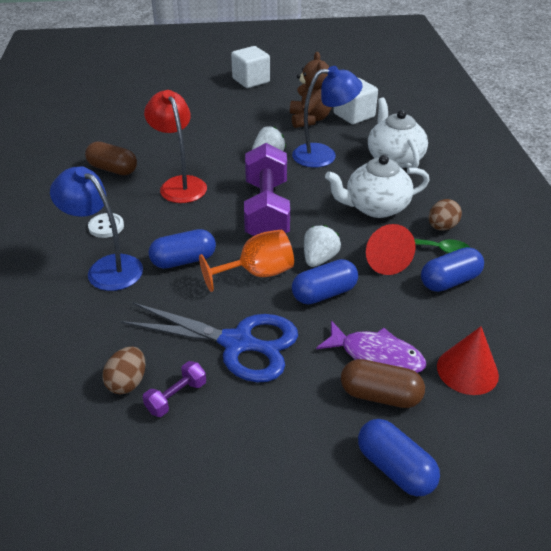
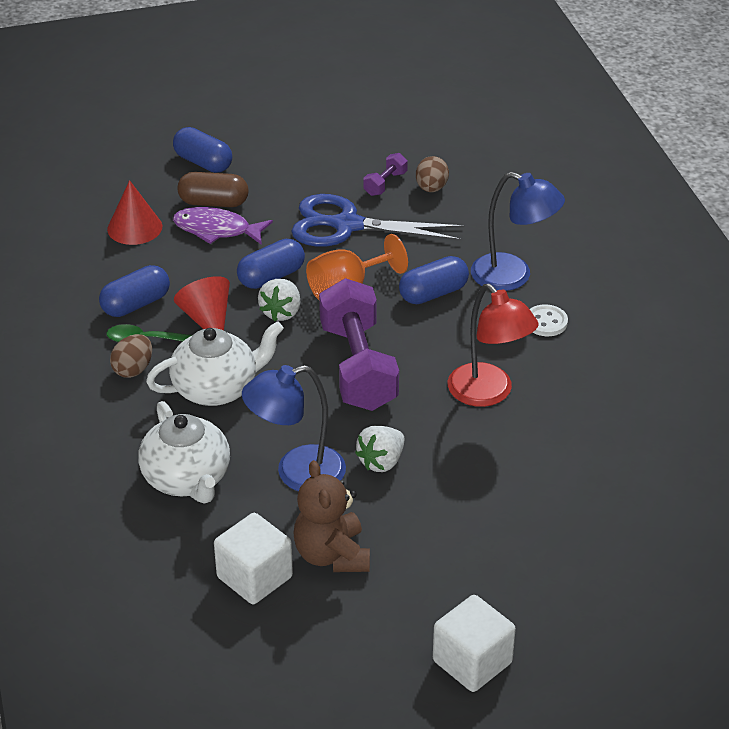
camera: 170 degrees right, 0 degrees up
brown capsule [85,142,137,175] -> none

